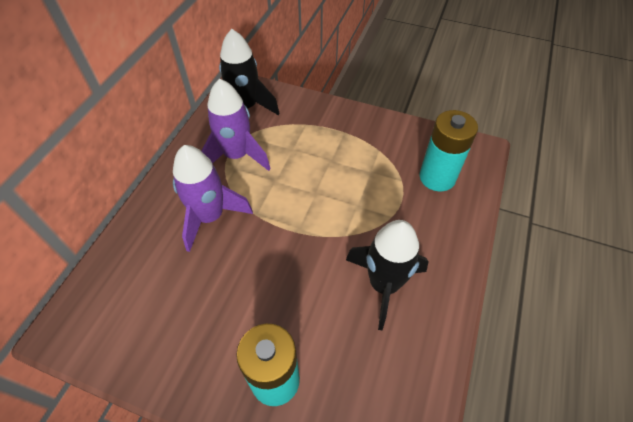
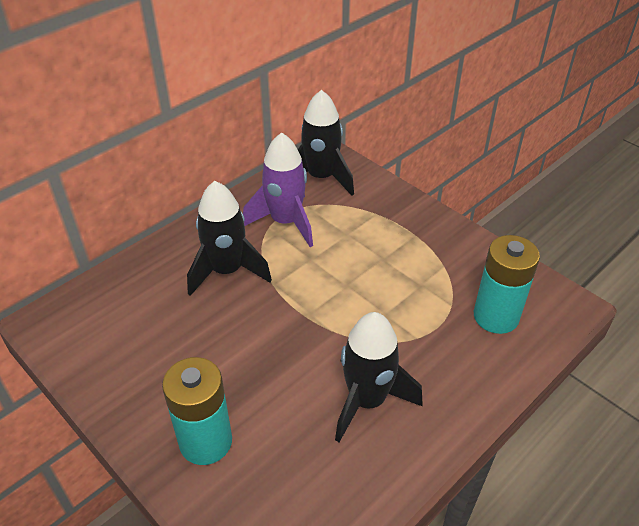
camera: 25 degrees right, 10 degrees down
purple rocket [173,145,253,252] -> black rocket [187,181,272,296]

